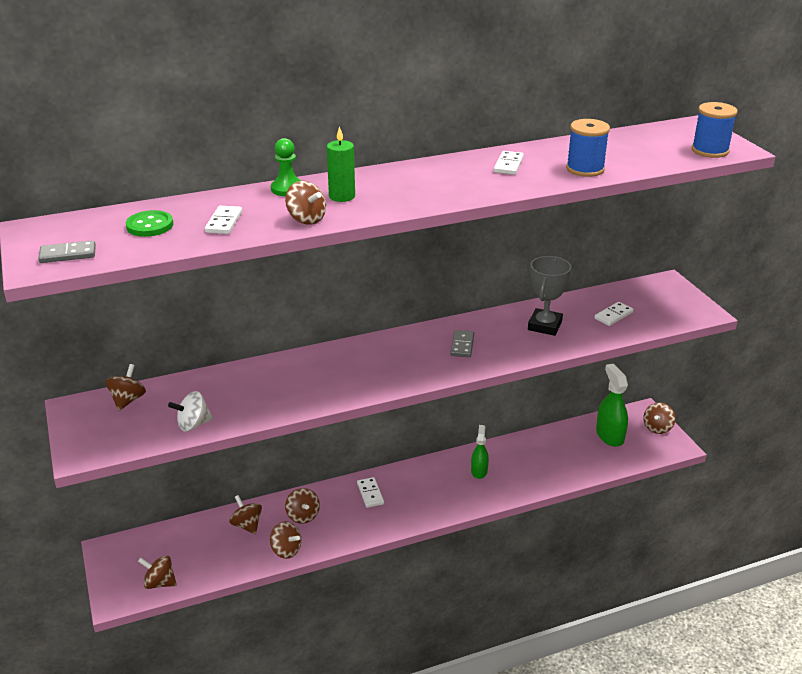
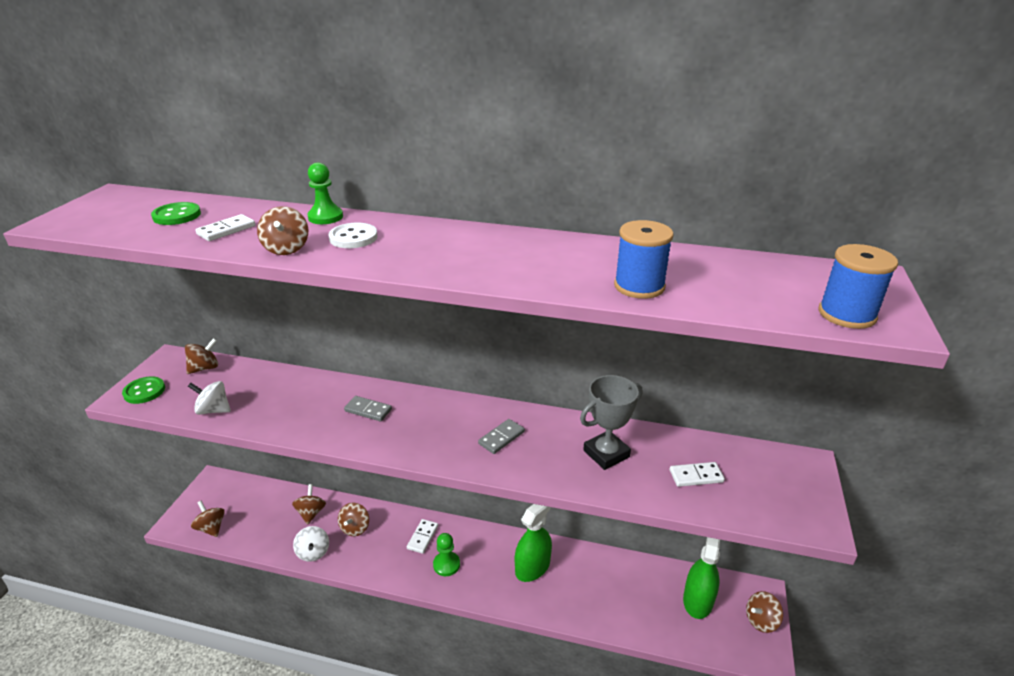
camera: 35 degrees right, 0 degrees up
grey domino [38,240,96,263] -> grey domino moved to [344,396,392,422]
brown spinning top [270,521,302,559] -> white spinning top [293,526,329,562]
green candle [327,126,355,202] -> white button [328,223,378,248]
green spray bottle [471,425,489,479] -> green spray bottle [515,504,552,582], size x1.59
white domino [494,151,524,175] -> none
none -> green button [122,376,165,404]
none -> green pawn [433,533,460,576]

